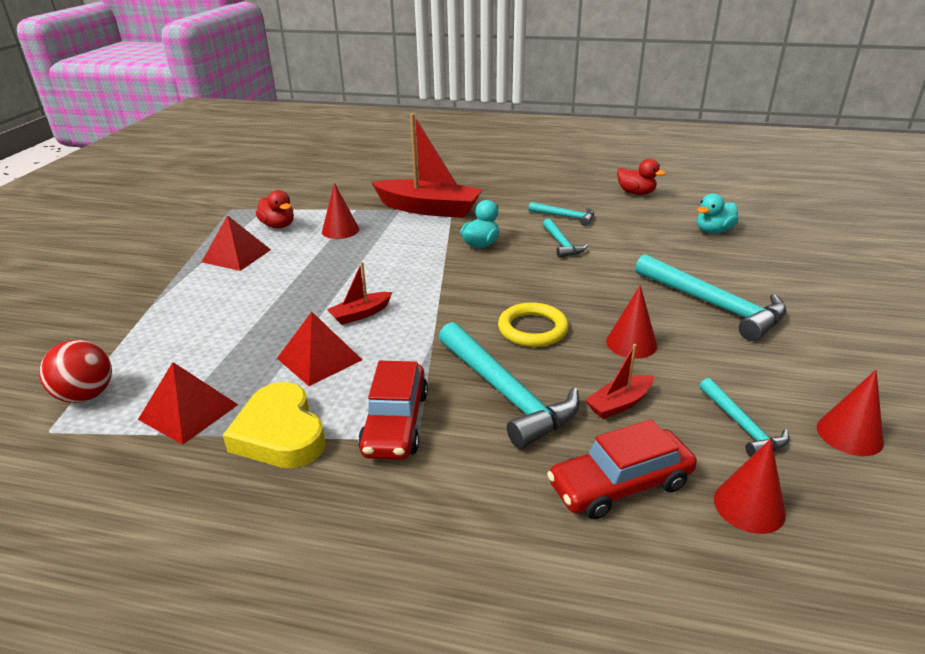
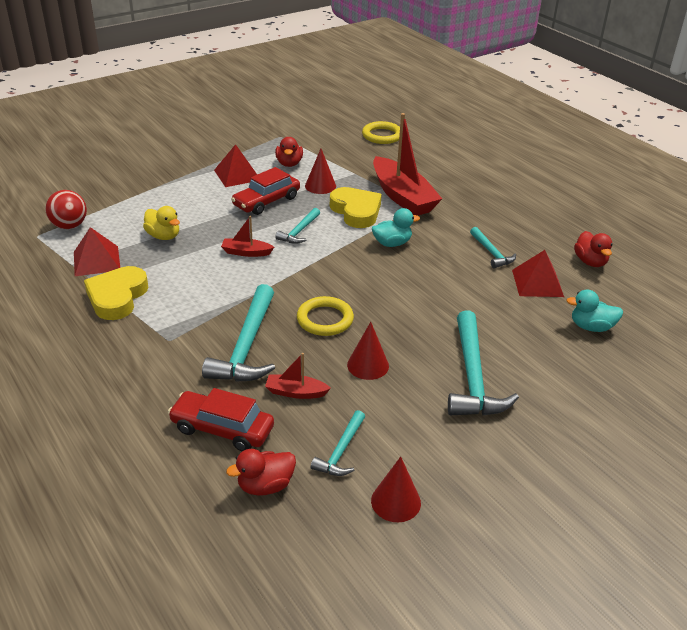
camera: 40 degrees right, 5 degrees up
red pyramid [277,312,362,386] -> red pyramid moved to [512,250,564,297]
red car [358,361,428,460] -> red car moved to [231,167,300,215]
turquoise hammer [543,218,588,258] -> turquoise hammer moved to [275,208,320,244]
red cone [714,439,786,534] -> red duck [226,449,296,496]
none -> yellow duck [143,206,180,240]
none -> yellow heart [330,187,382,228]
none -> yellow ring [362,121,400,144]

